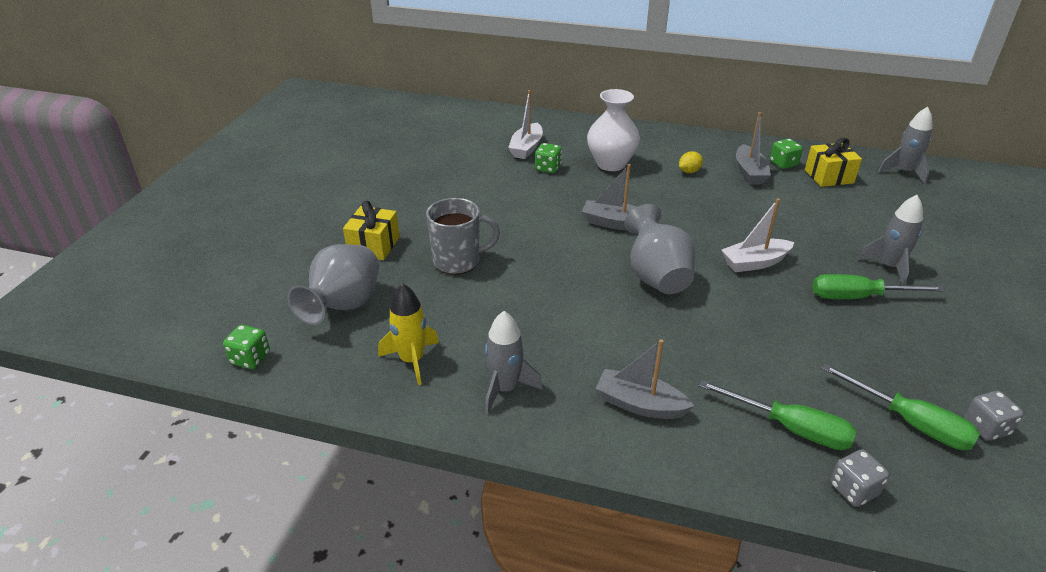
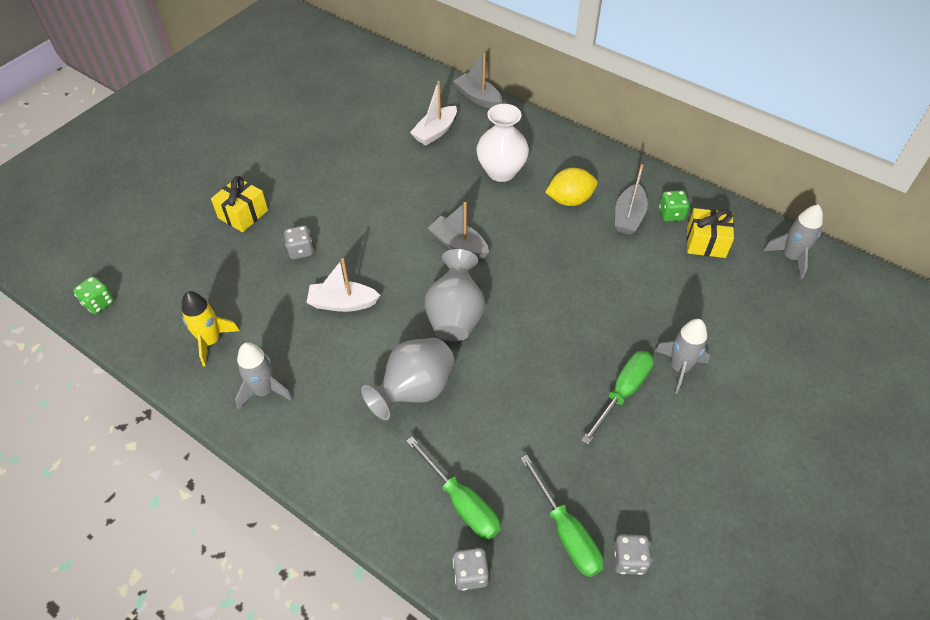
camera: 20 degrees right, 15 degrees up
grey vase [287,244,379,325] -> grey vase moved to [361,338,455,420]
grey mug [426,198,500,275] -> grey dice [284,226,314,259]
green dice [535,143,562,173] -> none
grey boat [596,339,694,419] -> grey boat moved to [453,53,502,109]
yellow lemon [679,151,703,173] -> yellow lemon [545,168,597,206], size x1.74
white boat [722,199,794,272] -> white boat moved to [306,258,380,312]
green screwdriver [812,274,945,299] -> green screwdriver turned 105 degrees clockwise [581,351,654,445]

